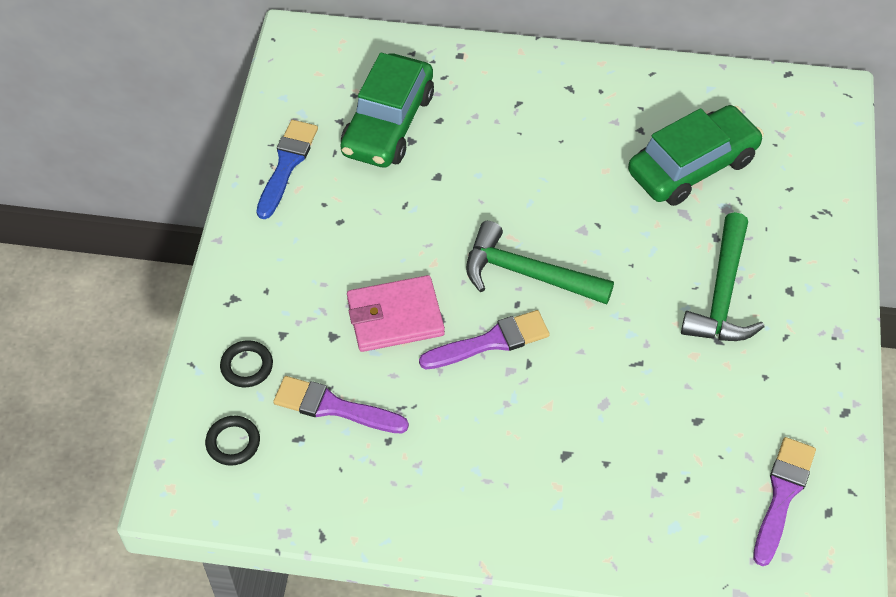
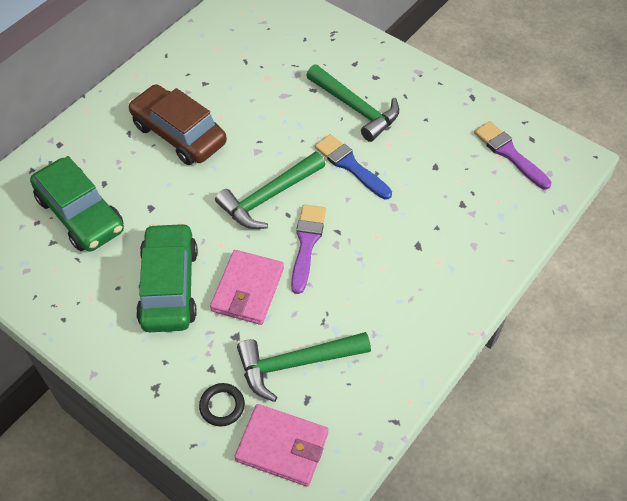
camera: 60 degrees left, 0 degrees up
black ring [205,416,260,466] -> pink wallet [234,404,328,487]
blue brush [256,120,318,219] -> blue brush moved to [315,134,392,199]
purple brush [273,376,409,433] -> green hammer [237,332,371,402]
green car [628,105,764,206] -> green car moved to [136,222,198,332]
none -> brown car [128,84,227,165]

